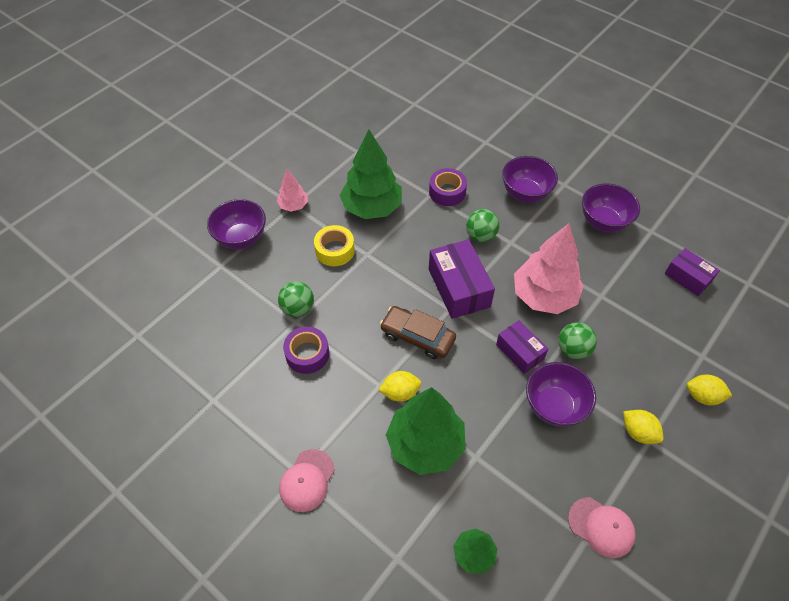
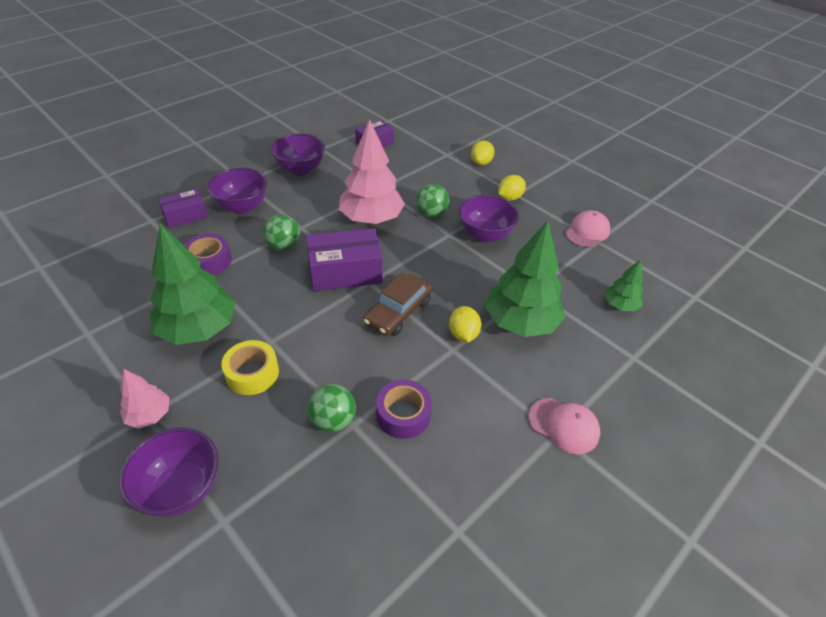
camera: 85 degrees left, 10 degrees down
purple box [496,320,548,374] -> purple box moved to [158,188,208,228]

